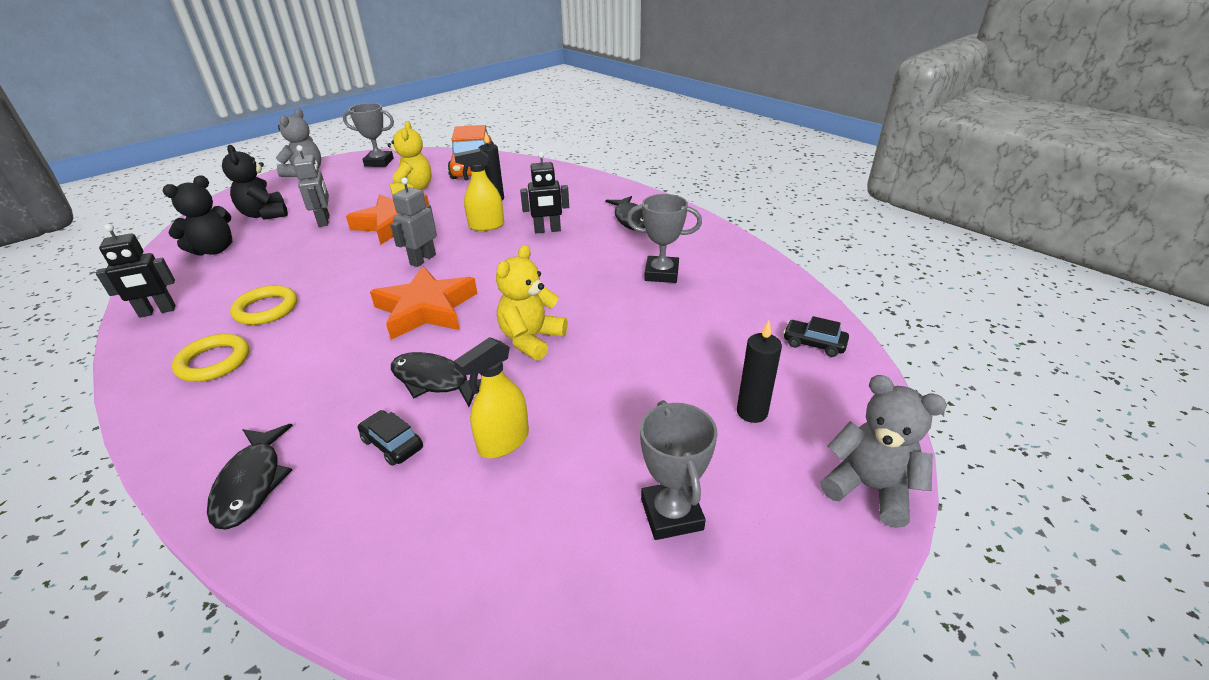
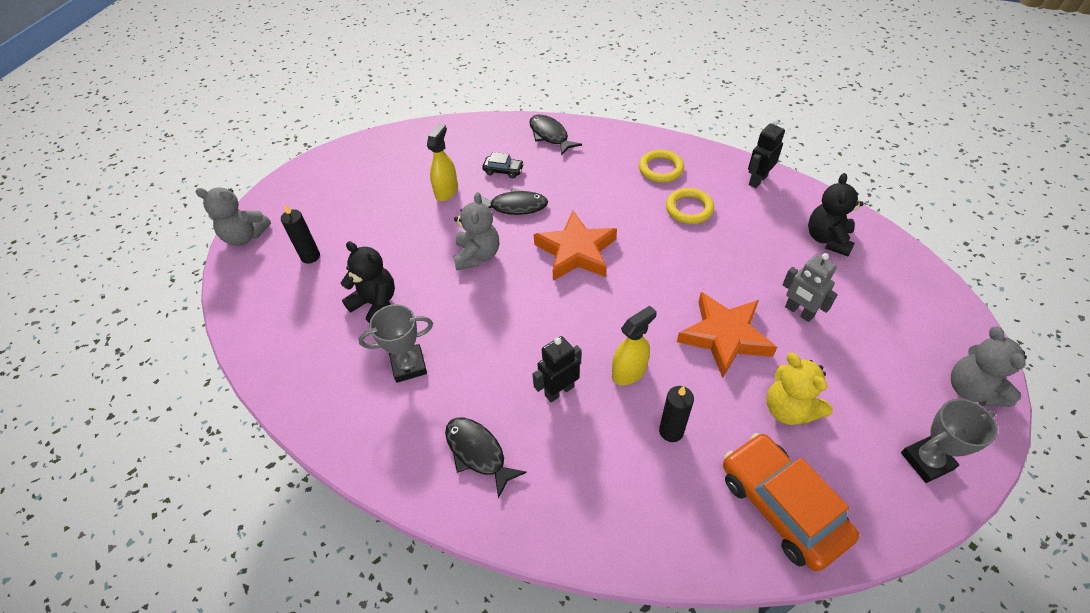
camera: 155 degrees right, 15 degrees up
black teddy bear [222,145,288,220] -> black teddy bear moved to [341,241,395,323]
grey robot [390,177,437,267] -> none
yellow teddy bear [496,245,568,361] -> grey teddy bear [453,192,499,270]
grey trophy [640,400,717,540] -> none
black car [783,316,849,357] -> none

